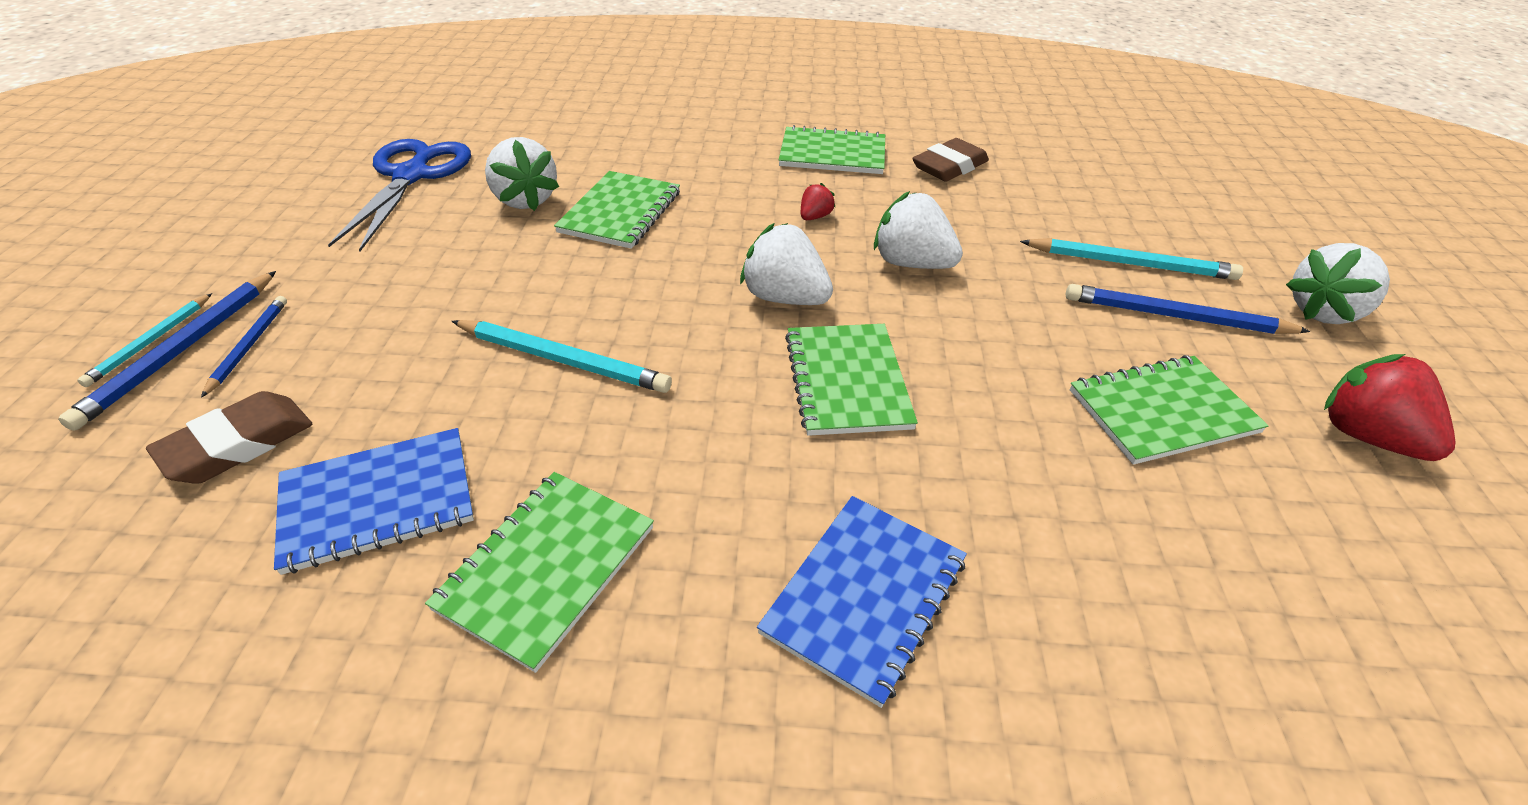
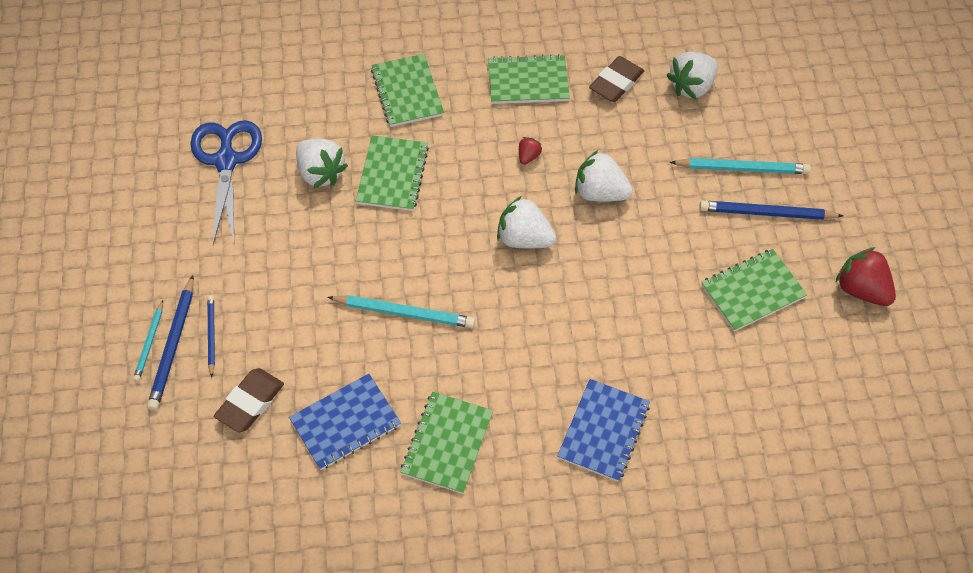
camera: 10 degrees left, 15 degrees up
green notebook [785,324,918,436] -> green notebook moved to [371,54,444,127]
white strawberry [1286,243,1390,324] -> white strawberry moved to [666,52,718,99]

